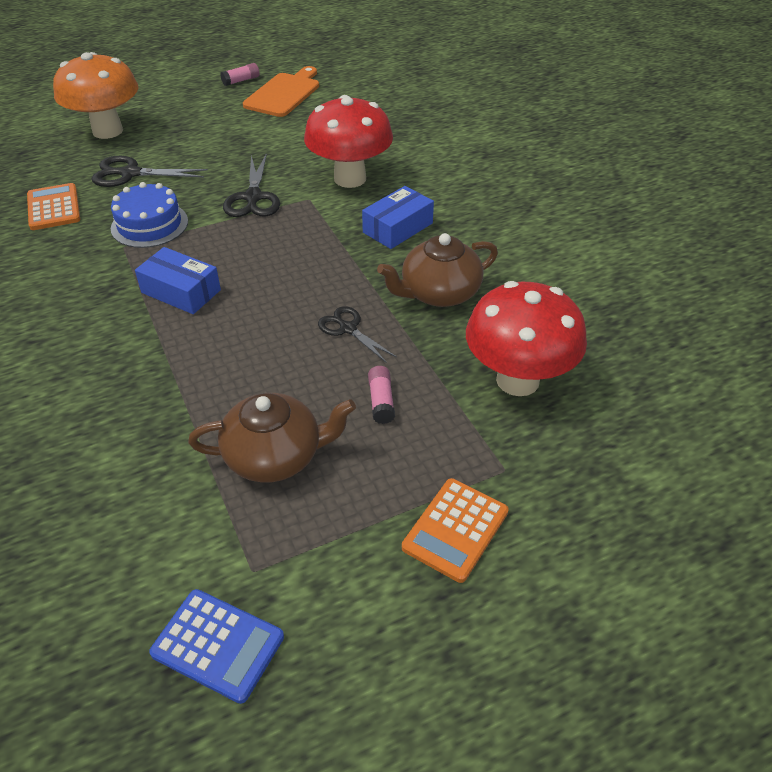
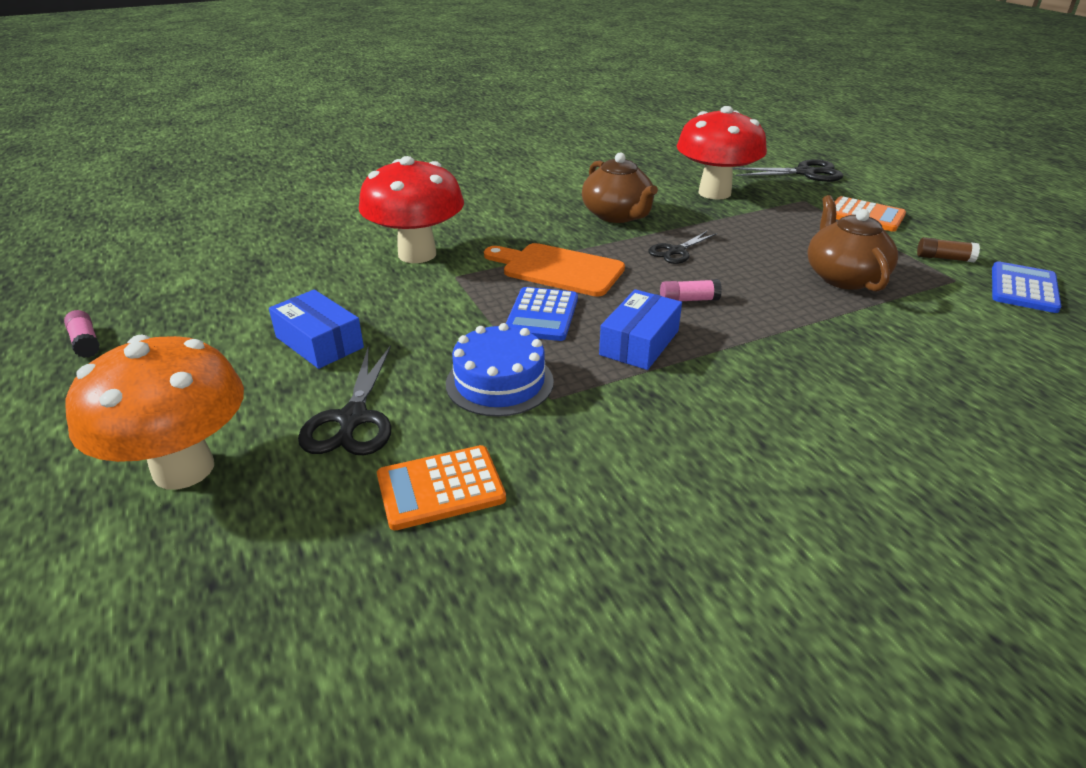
camera: 90 degrees left, 10 degrees down
black scissors [223,153,280,217] -> black scissors moved to [733,160,843,182]
orange cutting board [243,66,319,117] -> orange cutting board moved to [484,243,625,297]
blue box [362,186,434,249] -> blue box moved to [269,289,364,369]
pink glue stick [368,366,395,424] -> pink glue stick moved to [660,279,722,301]
none -> blue calculator [506,287,578,341]
none -> brown glue stick [917,237,980,262]

